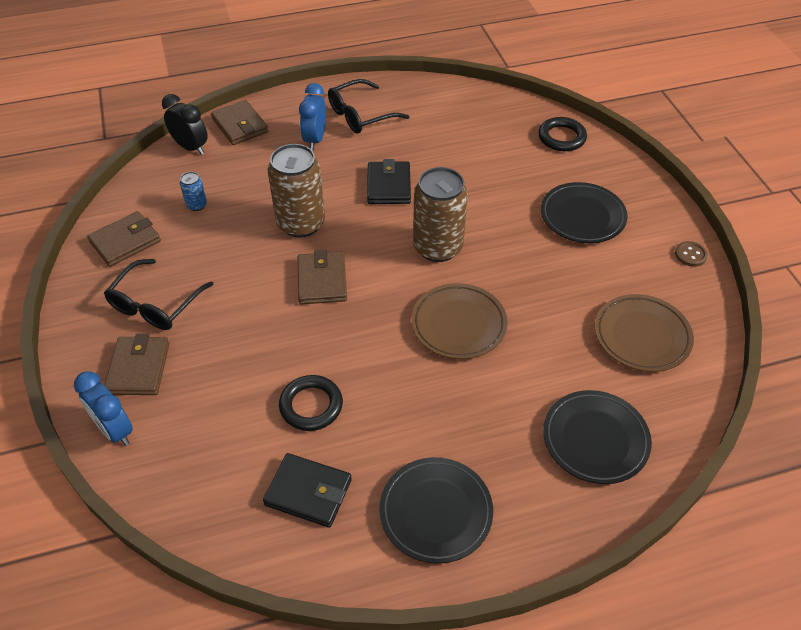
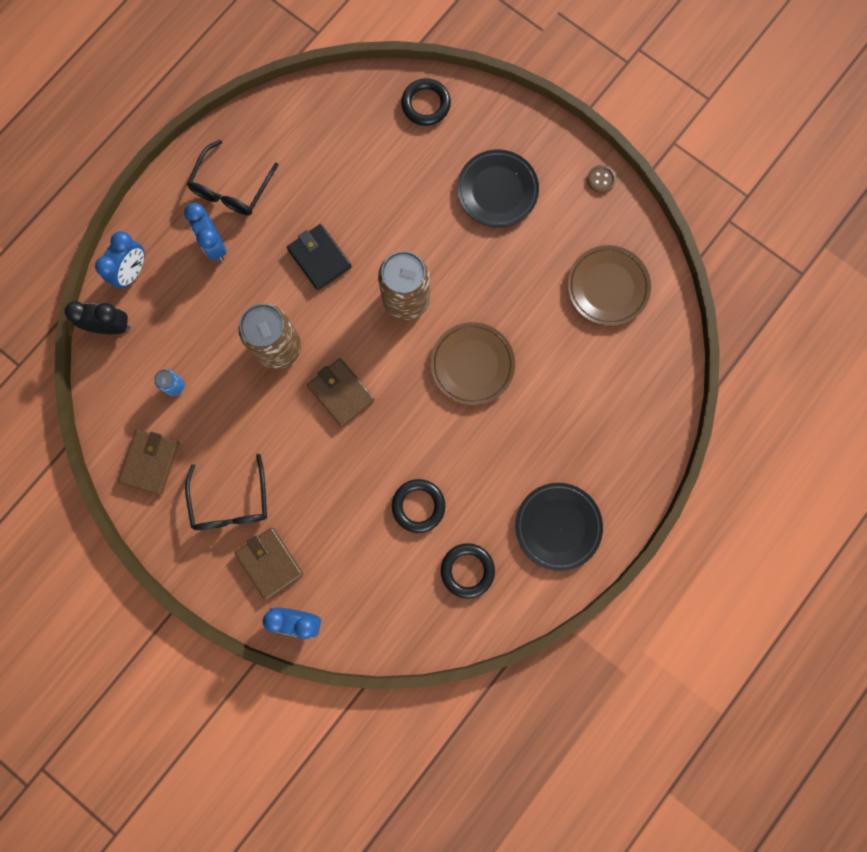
camera: 35 degrees left, 30 degrees up
brown wallet [211,100,268,145] -> blue clock [95,231,145,289]
black wallet [263,453,352,528] -> black ring [441,543,495,599]
black plate [543,390,652,484] -> none

